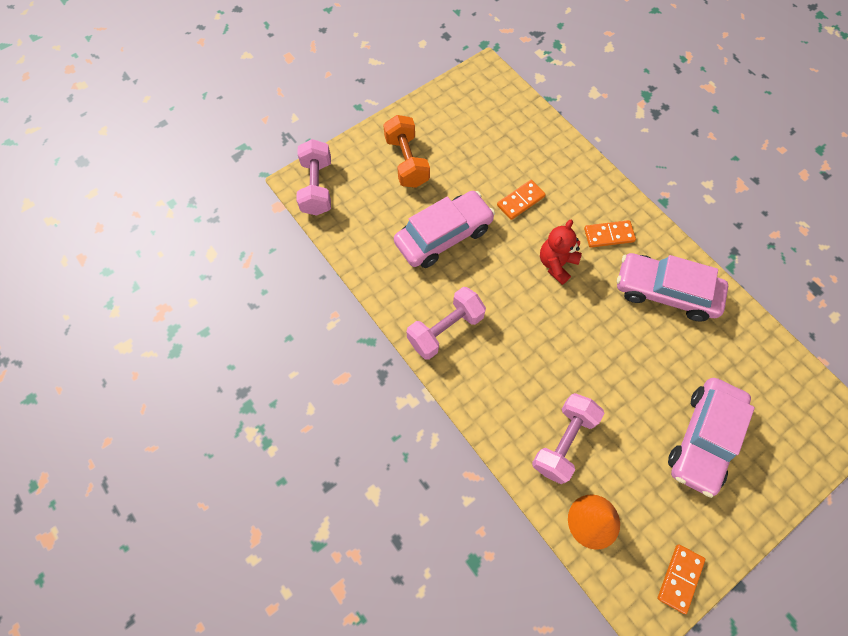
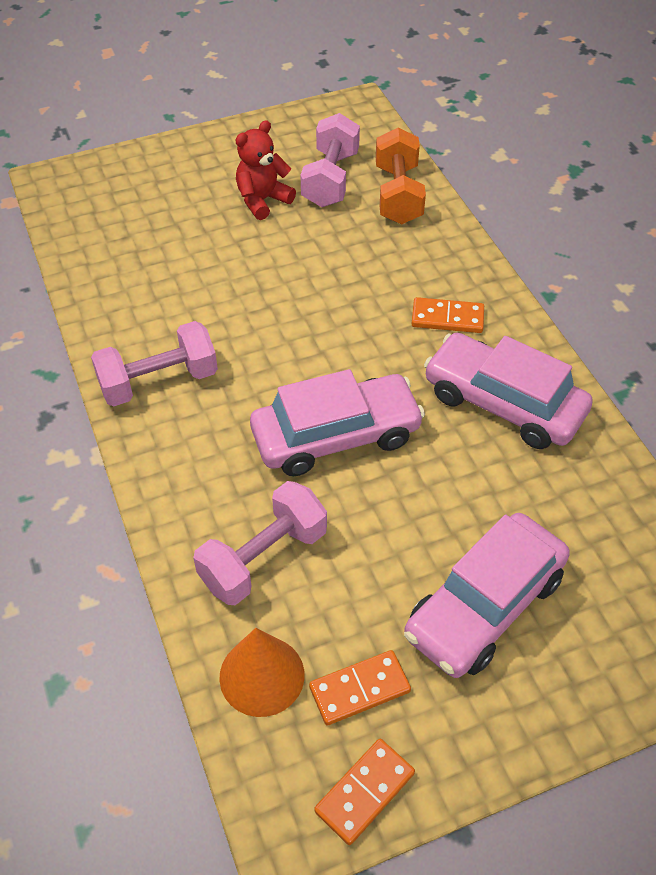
camera: 15 degrees right, 15 degrees down
pink dumbbell [296,139,331,216] -> pink dumbbell moved to [301,113,360,207]
orange dumbbell [383,115,430,188] -> orange dumbbell moved to [376,127,426,224]
pink car [394,191,495,268] -> pink car moved to [250,369,425,476]
orange domino [497,180,546,220] -> orange domino moved to [309,650,411,725]
red teddy bear [540,220,582,285] -> red teddy bear moved to [236,120,296,220]

